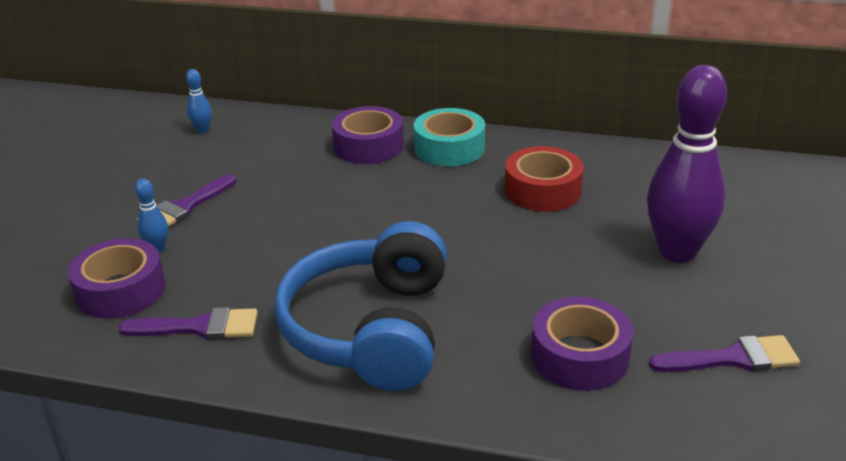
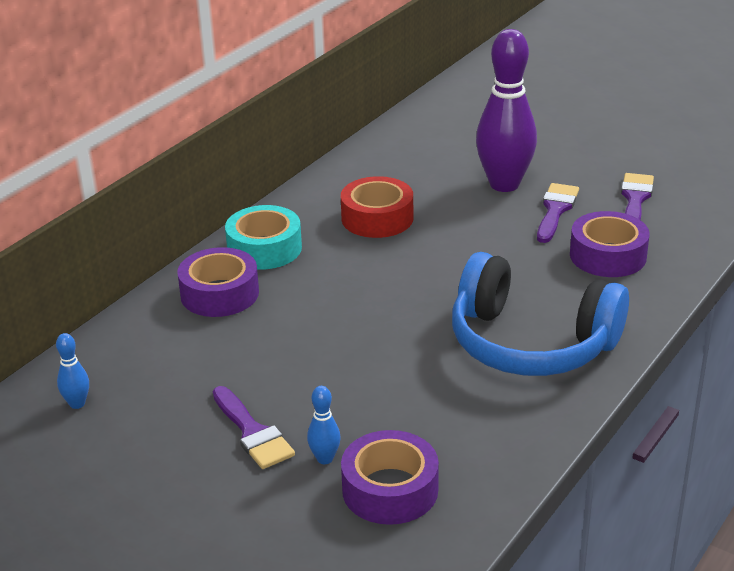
camera: 70 degrees left, 0 degrees up
purple brush [118,307,258,340] -> purple brush moved to [537,183,579,243]

